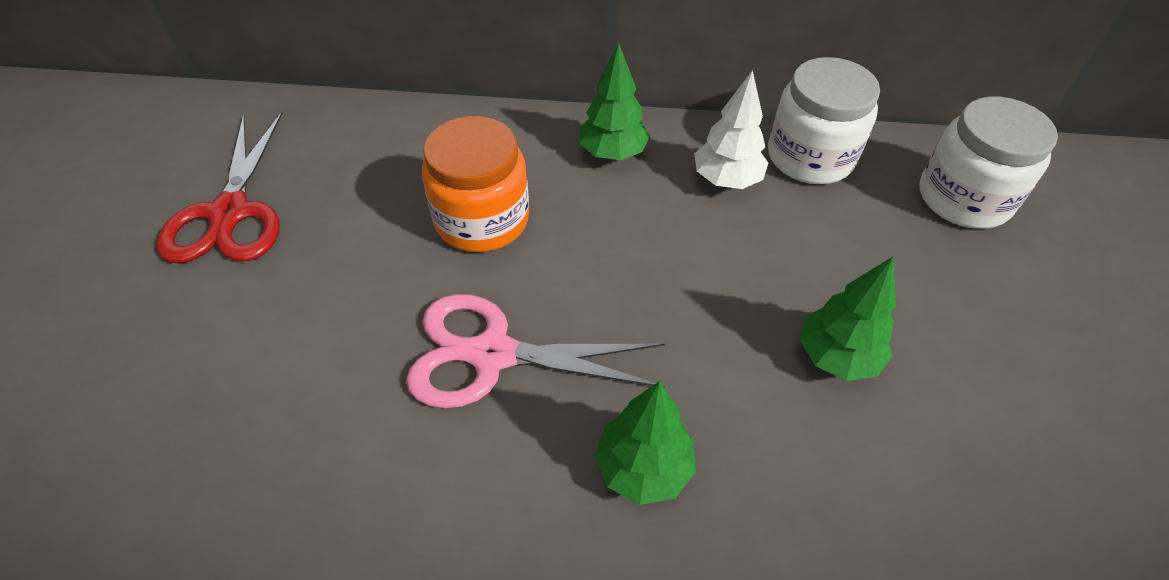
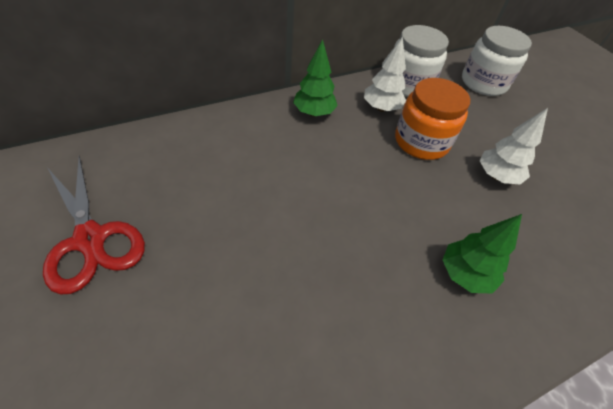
camera: 35 degrees left, 0 degrees up
pink scissors [406,294,666,409] -> none
orange jar [422,116,529,252] -> orange jar moved to [395,78,470,160]
green tree [800,257,896,381] -> white tree [480,108,548,185]

